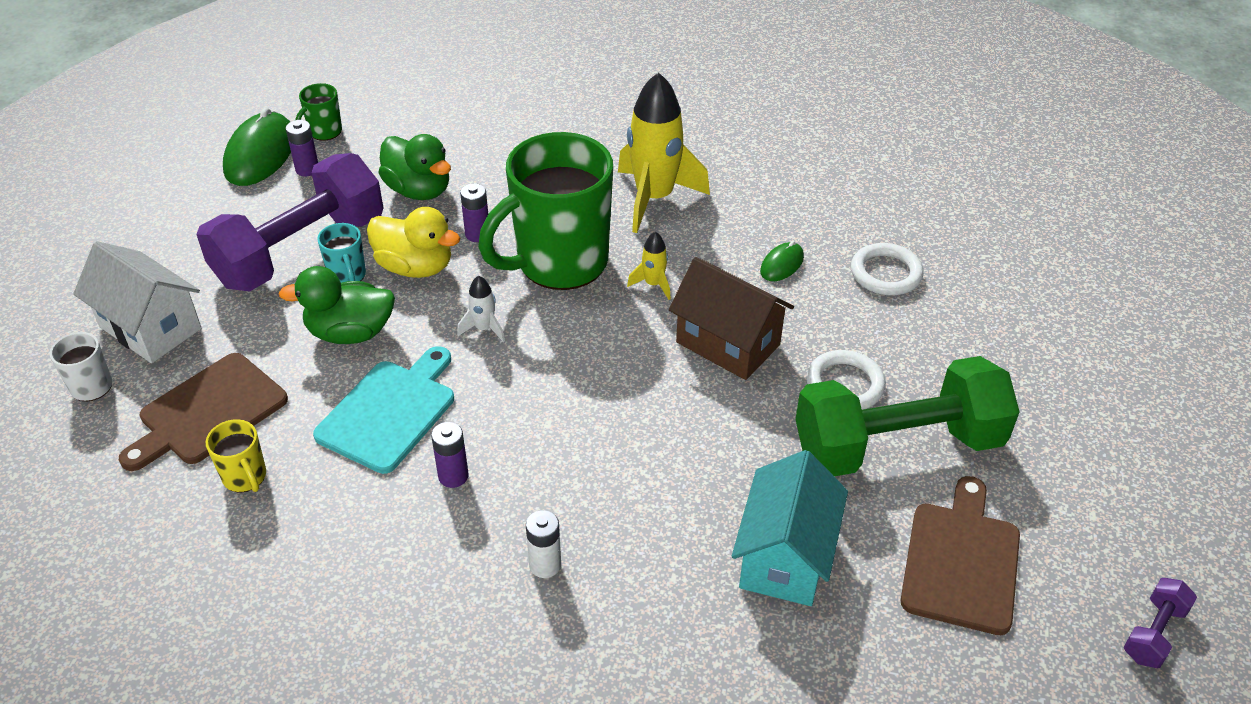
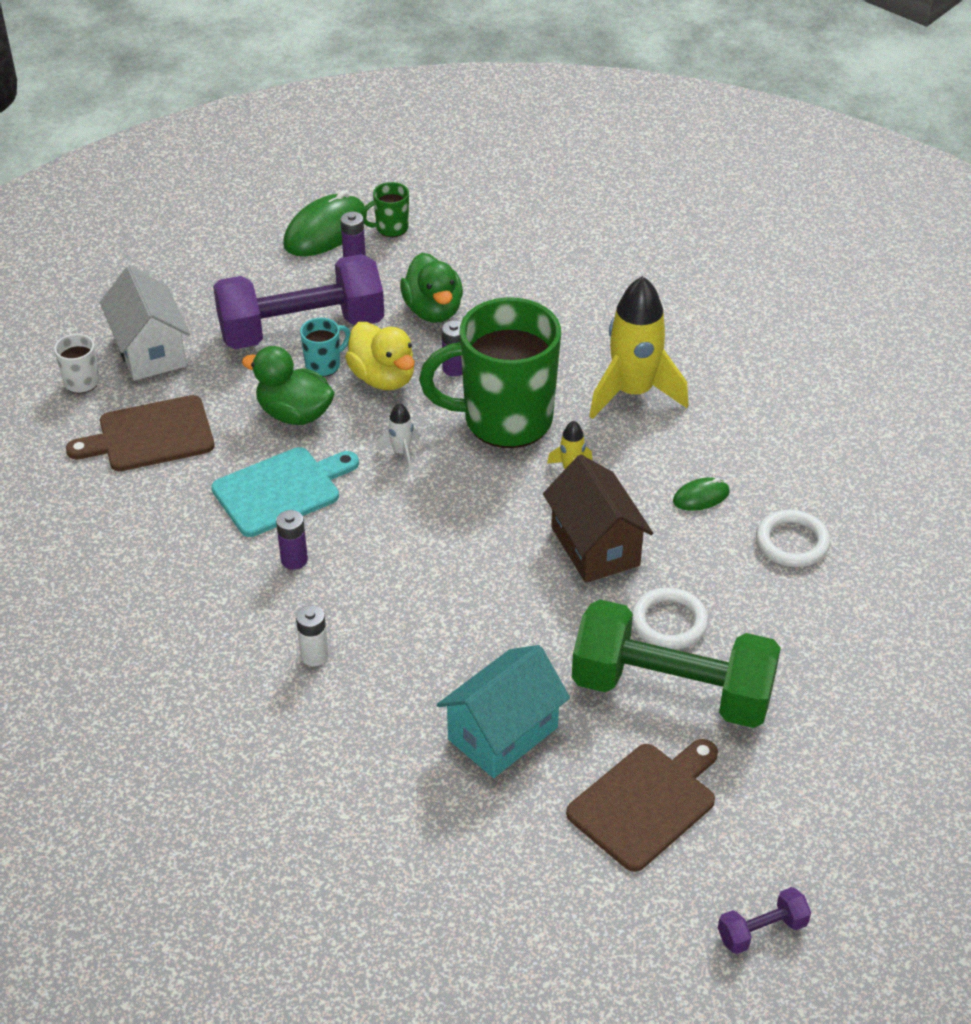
camera: 30 degrees right, 0 degrees up
yellow mug [206,419,266,492] -> none
turquoise mug [317,223,366,283] -> turquoise mug turned 135 degrees counterclockwise [300,318,350,377]

